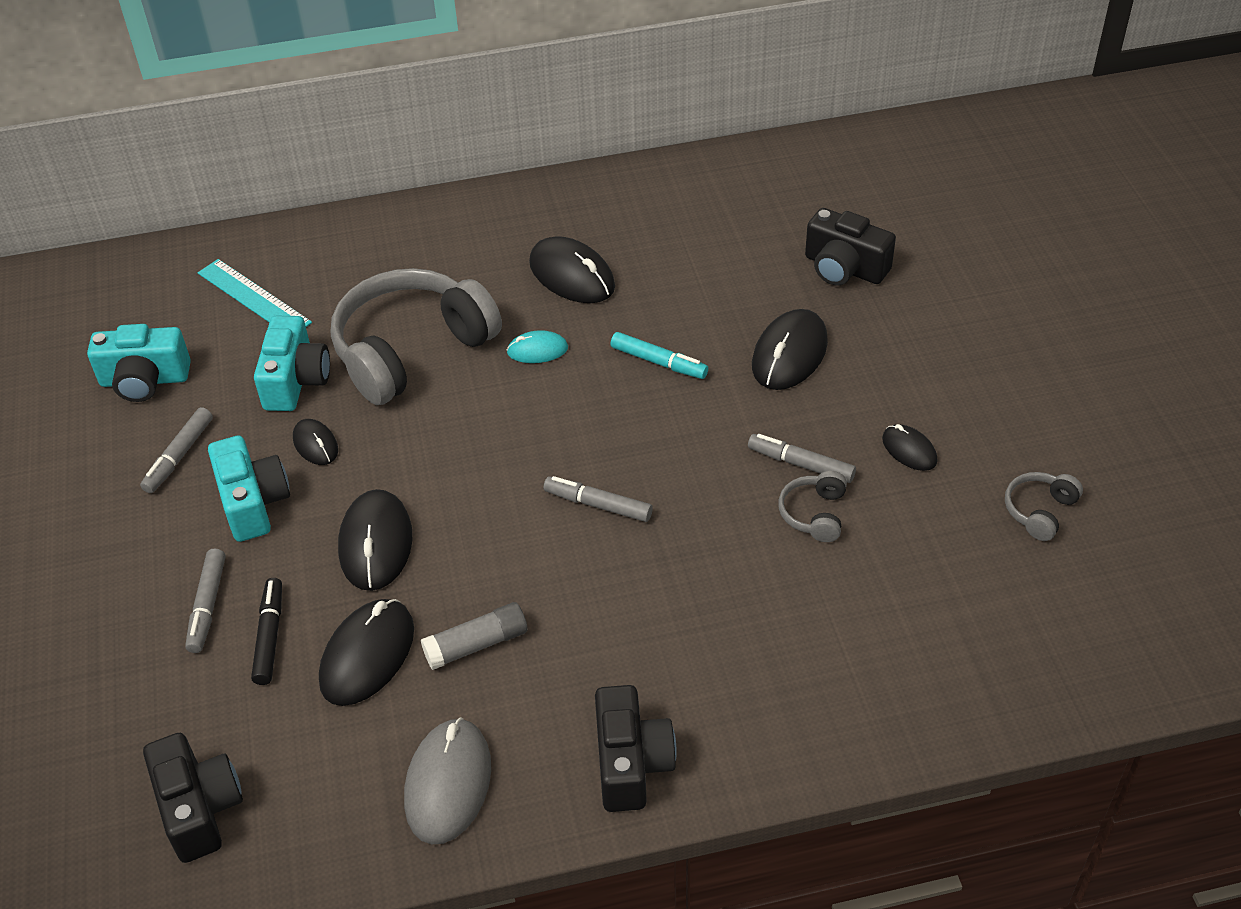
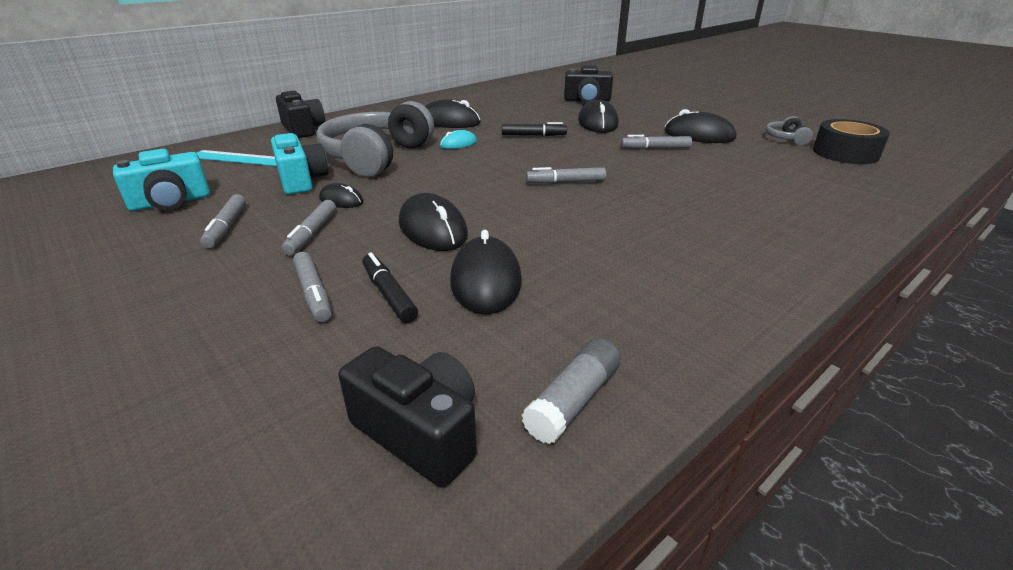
camera: 30 degrees left, 15 degrees down
turquoise camera [208,435,290,542] -> grey marker [282,200,336,256]
grey mouse [404,717,491,844] -> none
grey glue stick [421,602,528,670] -> grey glue stick moved to [522,338,621,444]
black camera [595,685,677,812] -> black camera moved to [276,91,325,138]
turquoise marker [611,332,708,379] -> black marker [502,122,567,136]
grey headphones [778,471,847,542] -> none
black mouse [882,424,938,471] -> black mouse [665,109,736,143], size x1.78
none -> black tape [813,119,890,164]

